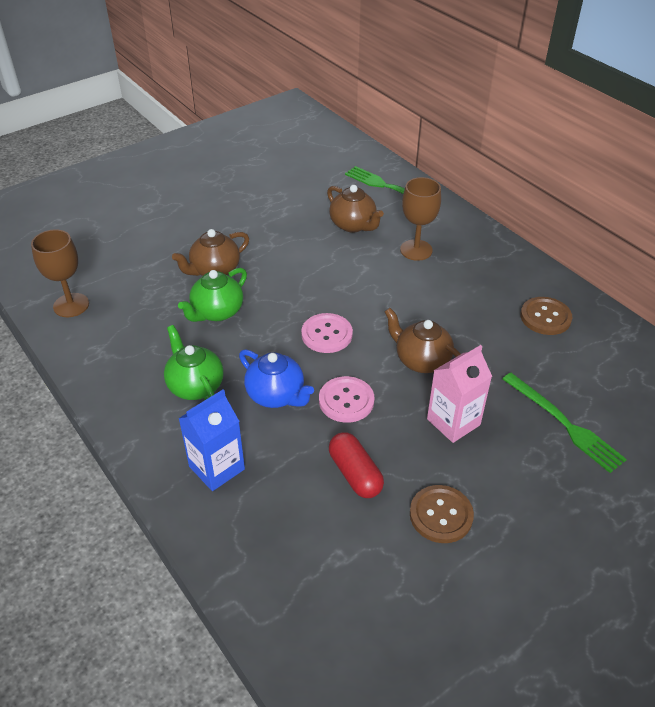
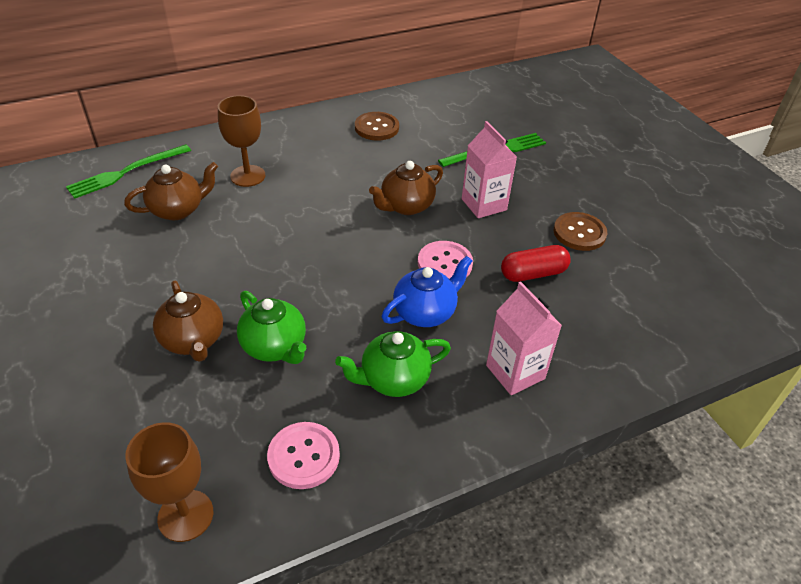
camera: 80 degrees left, 0 degrees up
blue carton [178,390,245,491] -> pink carton [486,282,562,395]
pink button [301,313,353,353] -> pink button moved to [267,422,340,489]

